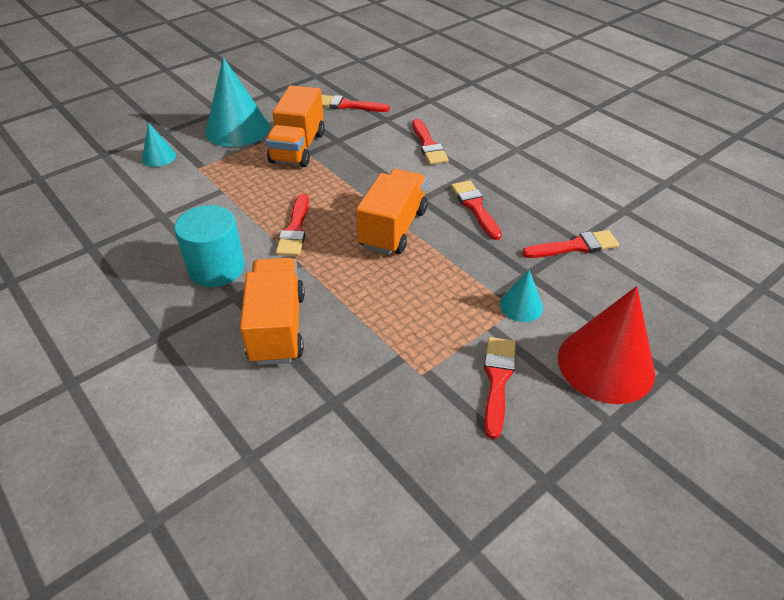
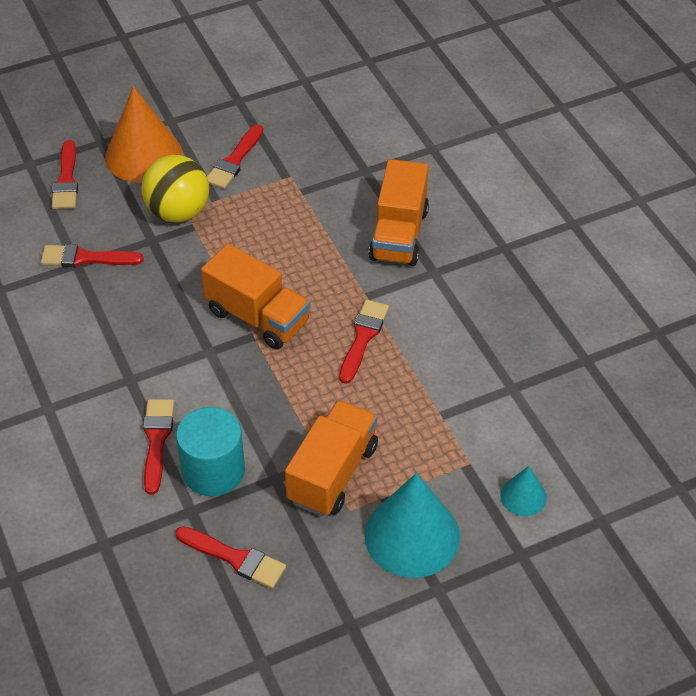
camera: 165 degrees left, 5 degrees up
turquoise cylinder [174,205,245,287] -> turquoise cylinder moved to [176,407,245,496]
orange truck [356,169,428,255] -> orange truck turned 90 degrees counterclockwise [201,244,310,350]
red brush [451,180,502,240] -> red brush moved to [52,140,78,209]
turquoise cone [500,270,543,322] -> yellow ball [141,155,209,223]
red cone [558,286,655,404] -> orange cone [105,86,182,183]

